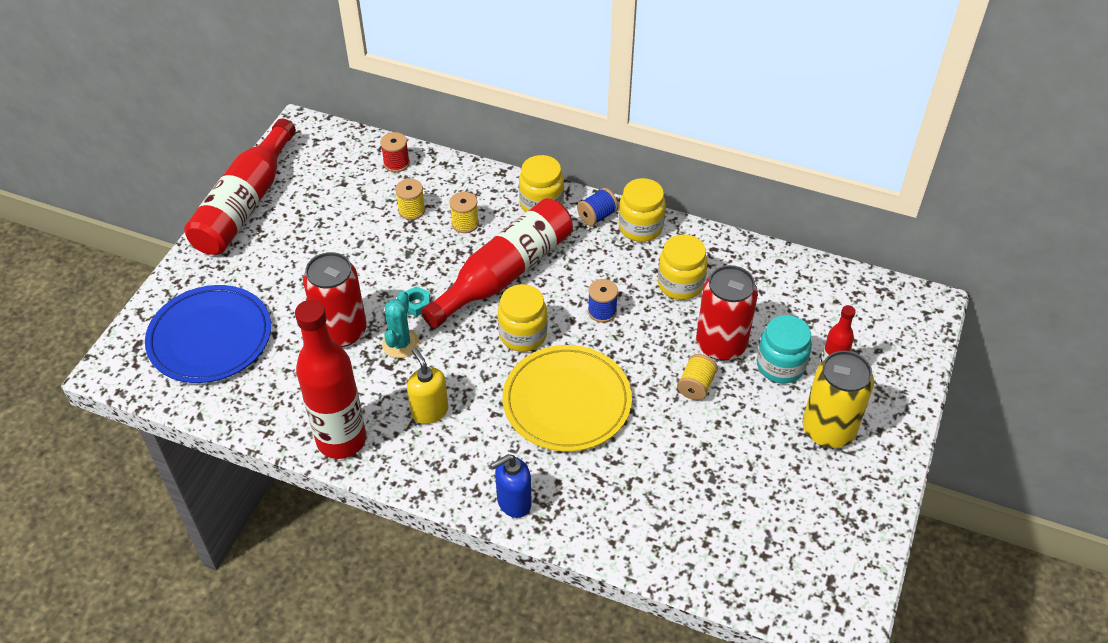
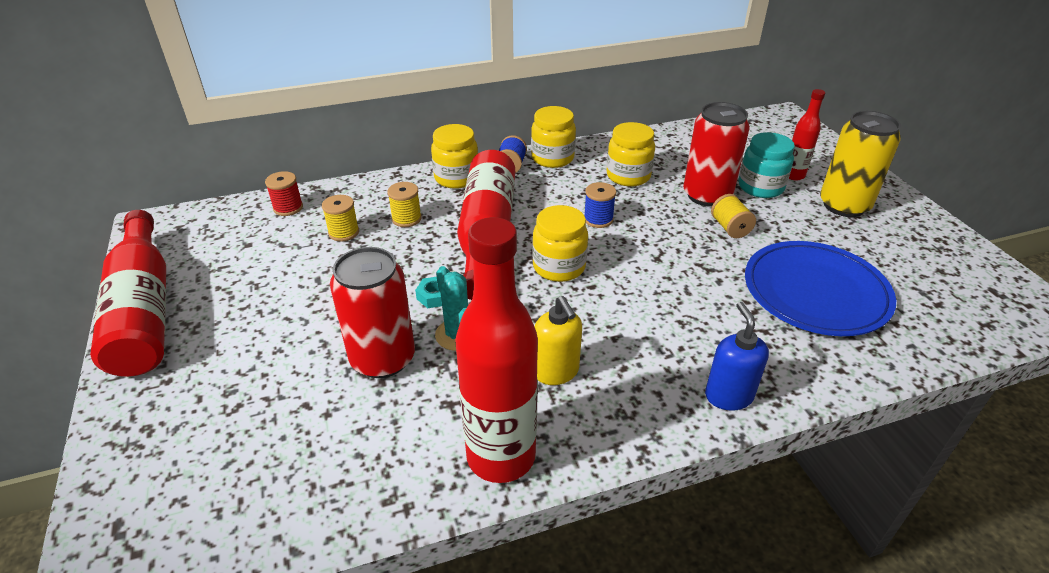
camera: 40 degrees left, 10 degrees down
blue plate [145,285,271,383] -> blue plate moved to [745,241,896,336]
yellow soap dispenser [407,348,448,424] -> yellow soap dispenser turned 135 degrees counterclockwise [535,296,582,385]
blue soap dispenser [491,454,532,518] -> blue soap dispenser turned 150 degrees clockwise [705,302,769,411]
yellow plate [502,345,632,452] -> none

